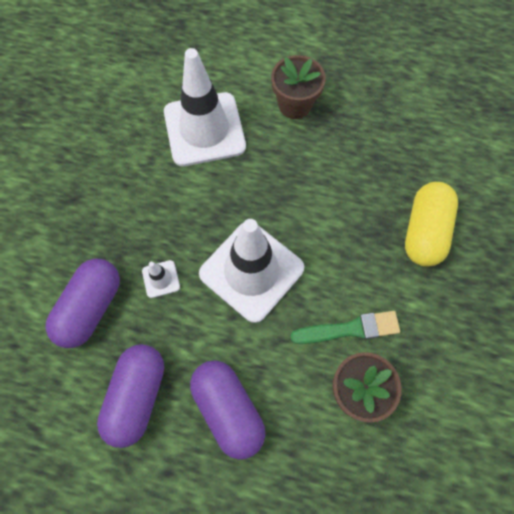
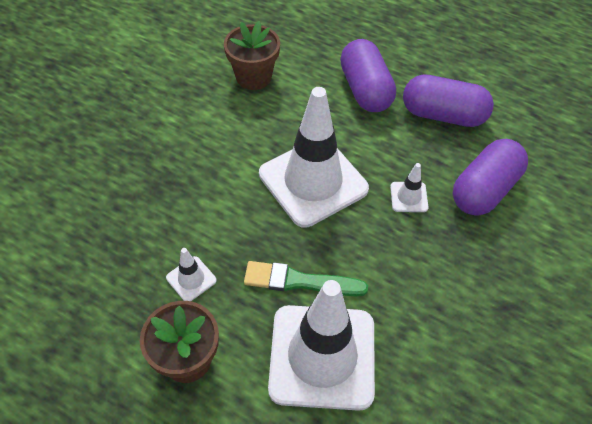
camera: 165 degrees left, 15 degrees down
purple capsule [97,344,164,448] -> purple capsule turned 75 degrees clockwise [403,75,494,127]
green brush [290,311,400,344] -> green brush moved to [244,261,368,296]
yellow capsule [405,182,458,267] -> none
none -> white traffic cone [166,248,217,301]

